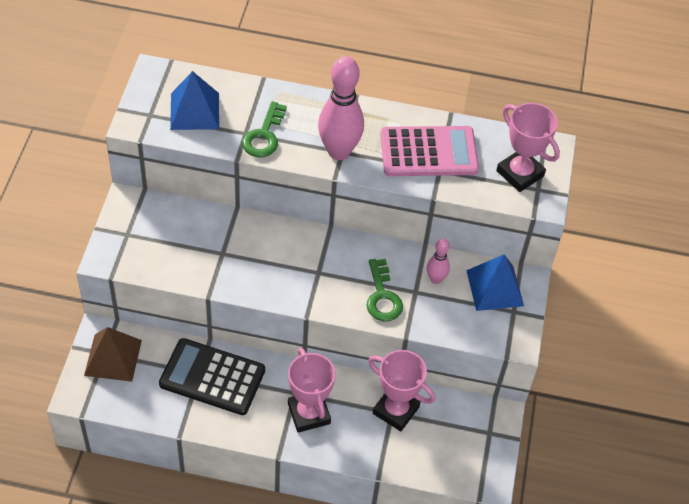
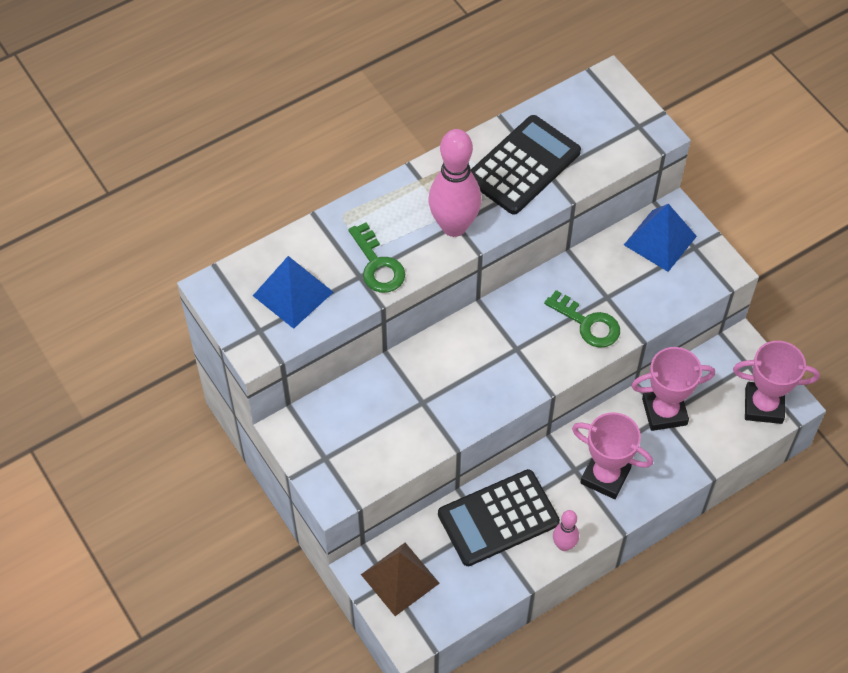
camera: 40 degrees left, 5 degrees up
pink calculator [380,126,479,176] -> black calculator [471,115,581,215]
pink bowling pin [427,238,450,284] -> pink bowling pin moved to [553,510,579,551]
pink trophy [496,103,560,192] -> pink trophy moved to [733,341,820,424]

